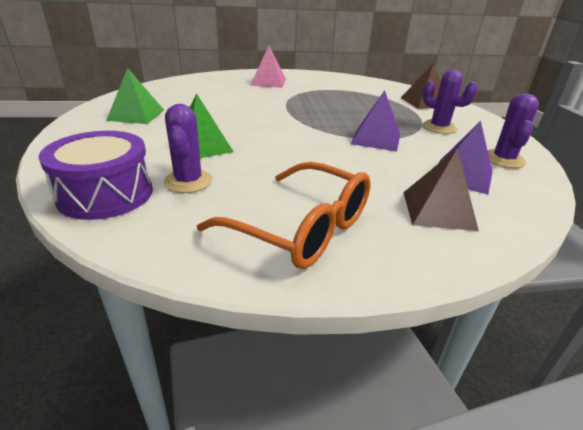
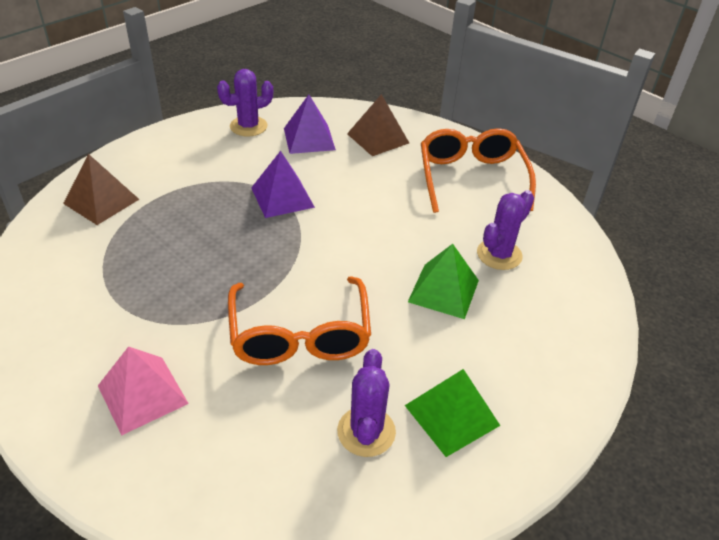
camera: 130 degrees left, 10 degrees up
purple drum [38,131,153,220] -> none
purple cactus [422,70,478,134] -> purple cactus moved to [337,349,396,457]
none -> orange glasses [228,276,371,365]

